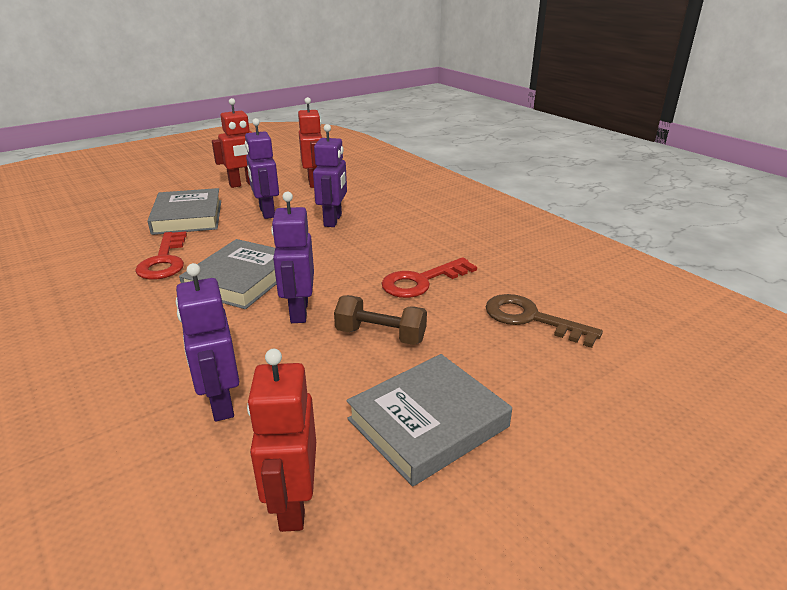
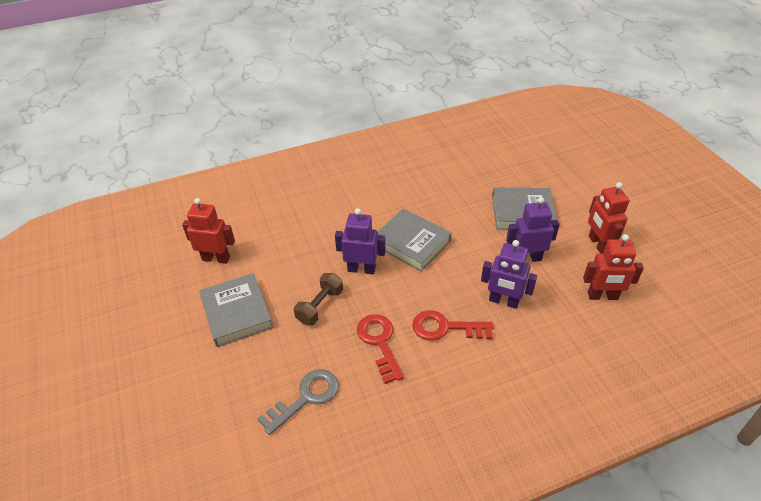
camera: 105 degrees right, 15 degrees up
red key [135,231,187,279] -> red key moved to [412,310,493,341]
purple robot [176,263,239,422] -> none
brown key [485,294,603,348] -> grey key [258,369,339,435]

